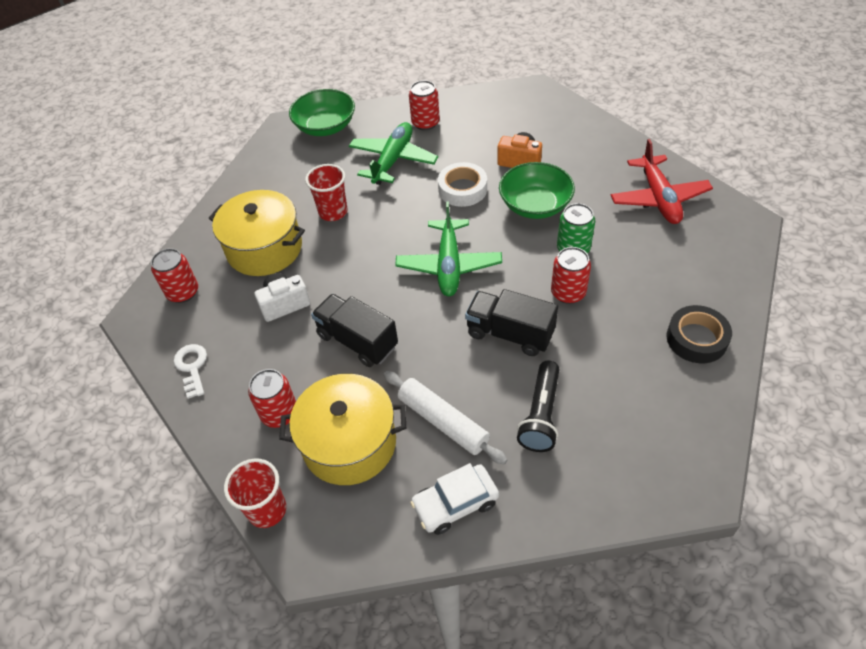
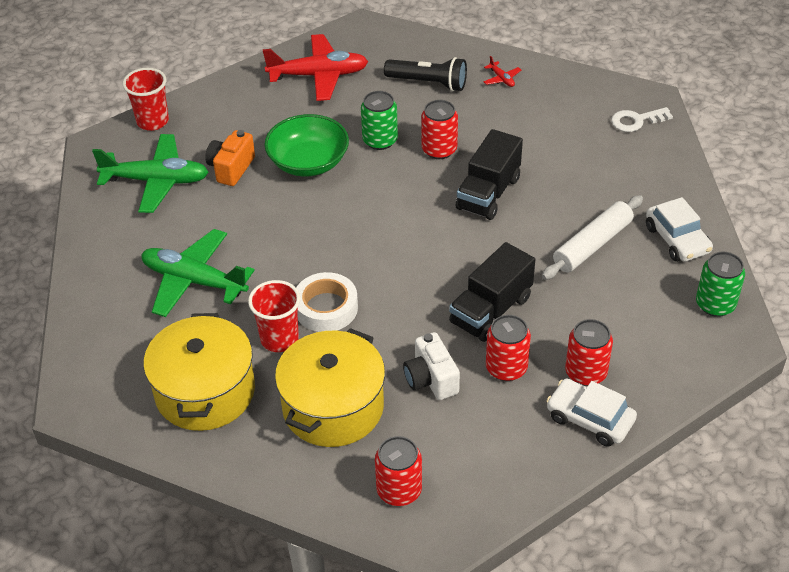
camera: 90 degrees left, 5 degrees down
white key [174,344,207,399] -> white key moved to [611,107,673,132]
red cup [224,458,286,528] -> red cup moved to [123,68,169,131]
yellow pot [279,374,406,485] -> yellow pot moved to [143,313,255,431]
green bowl [289,89,355,136] -> none
green plane [395,202,502,297] -> green plane moved to [92,134,209,213]
red can [409,80,440,130] -> red can moved to [486,315,531,381]
white tape [438,162,487,207] -> white tape moved to [296,272,358,332]
black flashlight [517,361,559,452] -> black flashlight moved to [384,57,467,92]
black tape [666,305,732,363] -> red plane [483,56,521,87]
none -> white car [547,379,637,447]
none -> green can [696,252,745,317]

